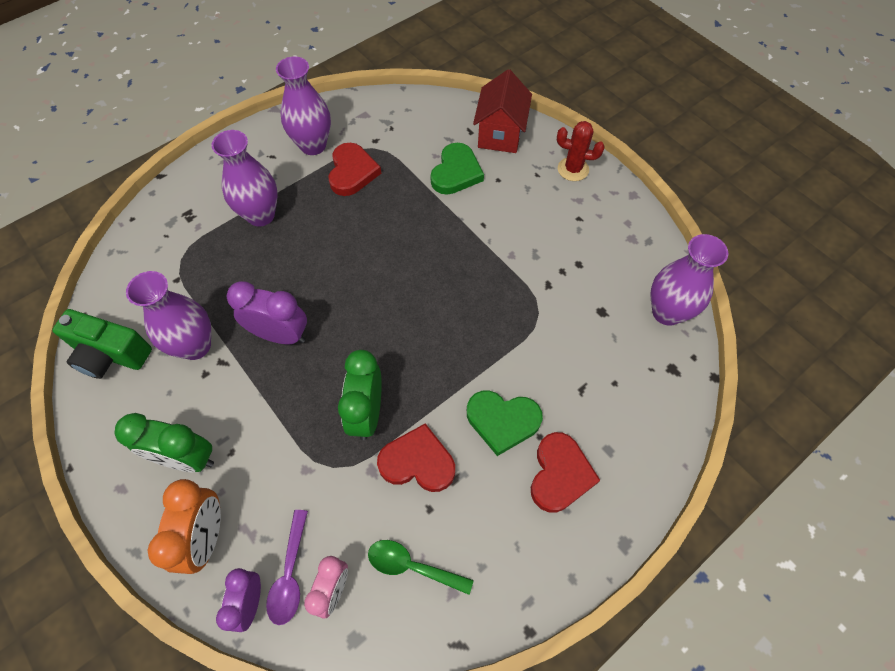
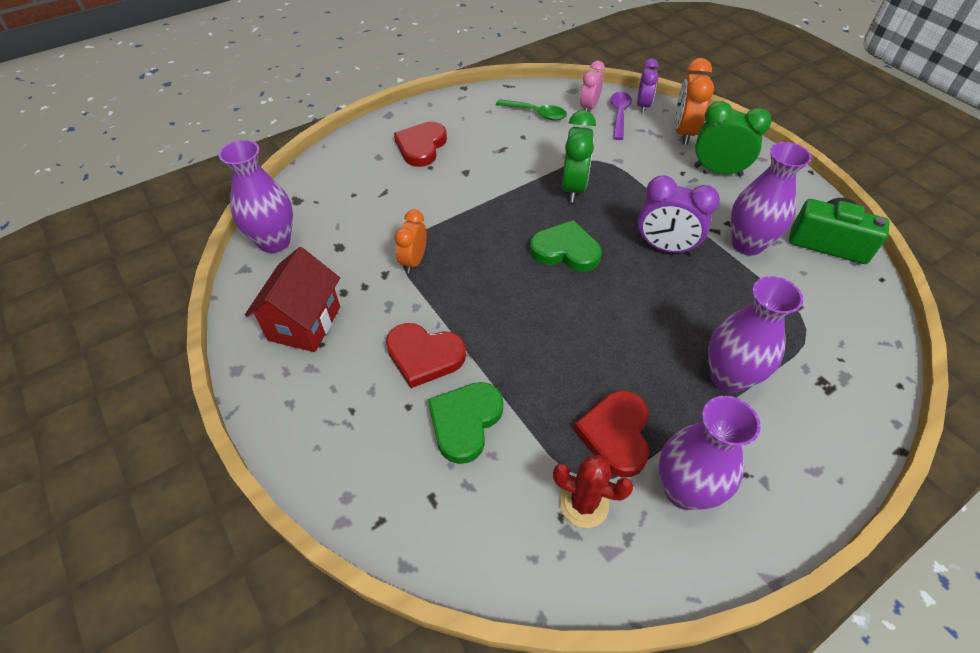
camera: 175 degrees left, 10 degrees down
red heart [377,423,455,492] -> red heart moved to [386,323,466,388]
green heart [467,390,543,456] -> green heart moved to [530,220,602,272]
red house [473,69,532,153] -> red house moved to [245,247,340,352]
red cactus [557,121,605,181] -> red cactus moved to [553,455,633,528]
none -> orange clock [395,209,427,274]

